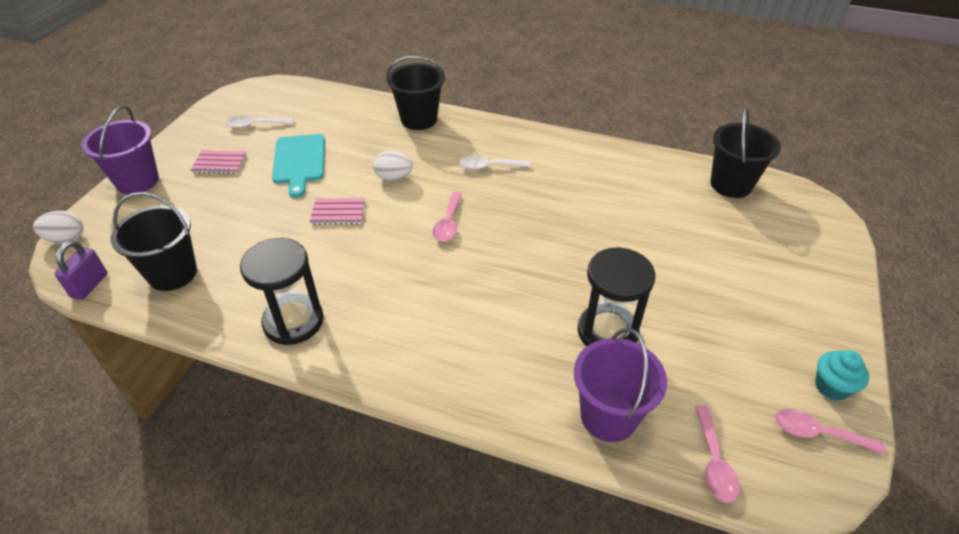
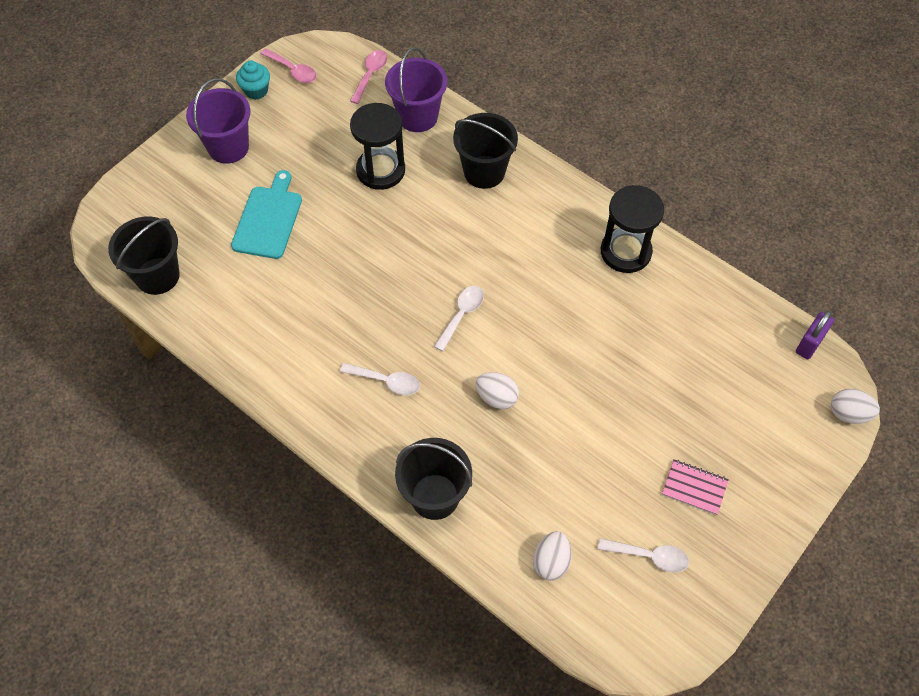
camera: 160 degrees left, 15 degrees up
purple bucket [82,105,159,194] -> purple bucket moved to [186,78,251,164]
black bucket [111,192,197,291] -> black bucket moved to [453,113,518,189]
turquoise cutting board [272,134,325,198] -> turquoise cutting board moved to [231,170,302,259]
pink notebook [310,198,365,225] -> none
pink spoon [432,192,462,242] -> white spoon [434,286,484,351]
none -> white egg [533,531,572,581]

